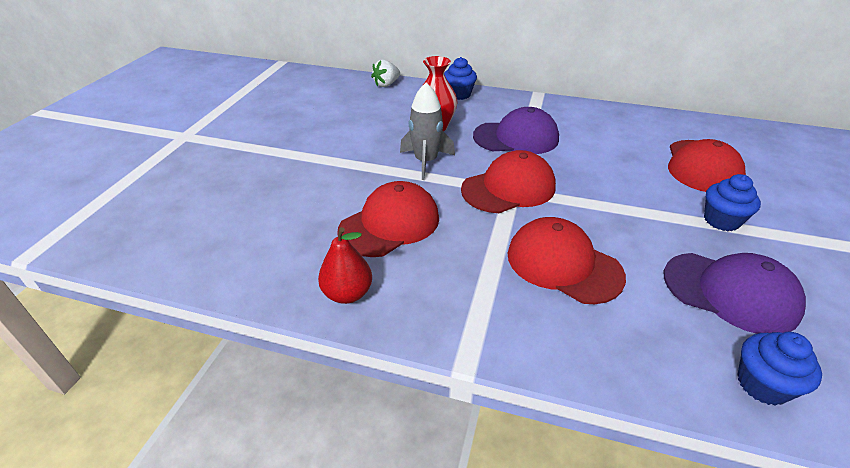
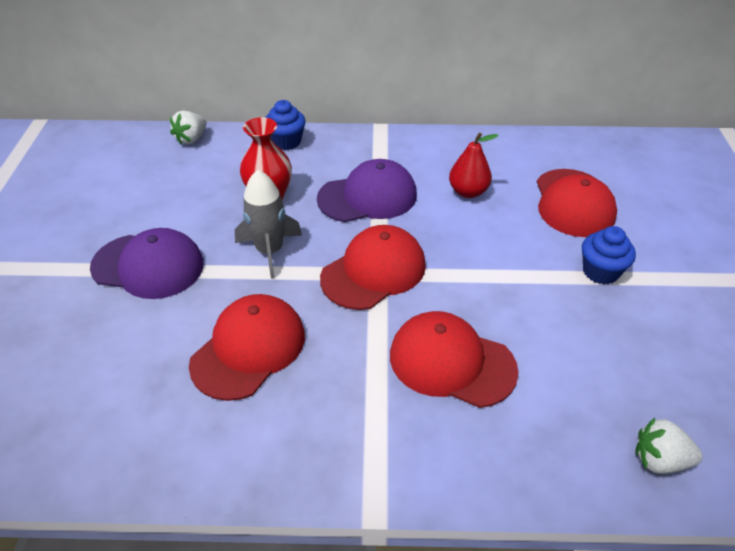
camera: 15 degrees left, 5 degrees up
red pear [318,227,372,304] -> red pear moved to [449,133,499,198]
purple cap [664,253,806,334] -> purple cap moved to [90,228,204,299]
blue cupcake [737,332,822,405] -> white strawberry [635,417,703,474]

